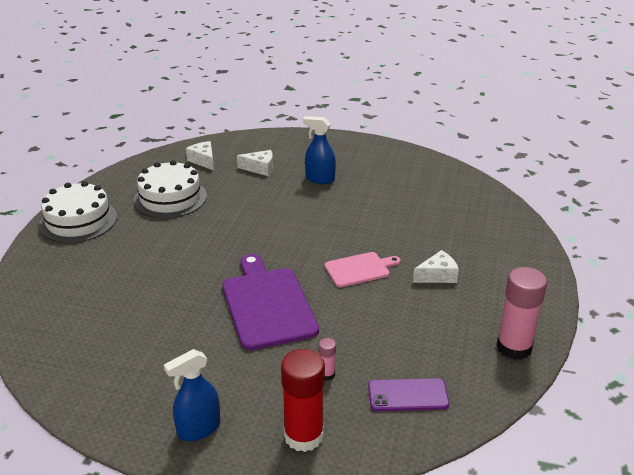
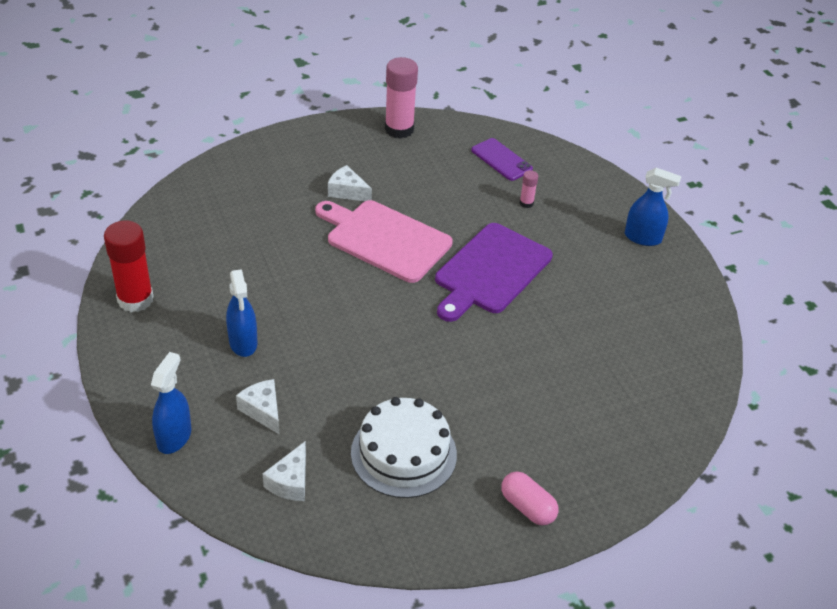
camera: 130 degrees left, 10 degrees up
white cake [39,181,117,243] -> pink capsule [501,472,559,525]
red glue stick [281,349,325,452] -> red glue stick moved to [104,221,154,312]
pink cutting board [325,252,401,287] -> pink cutting board [315,200,453,283], size x1.77
none -> blue spray bottle [151,352,191,454]

